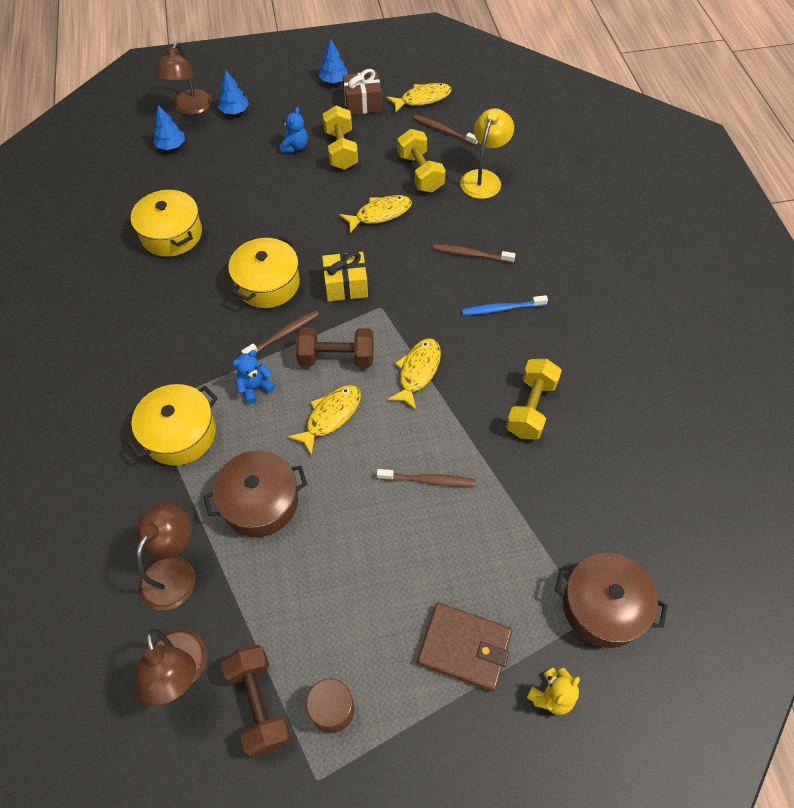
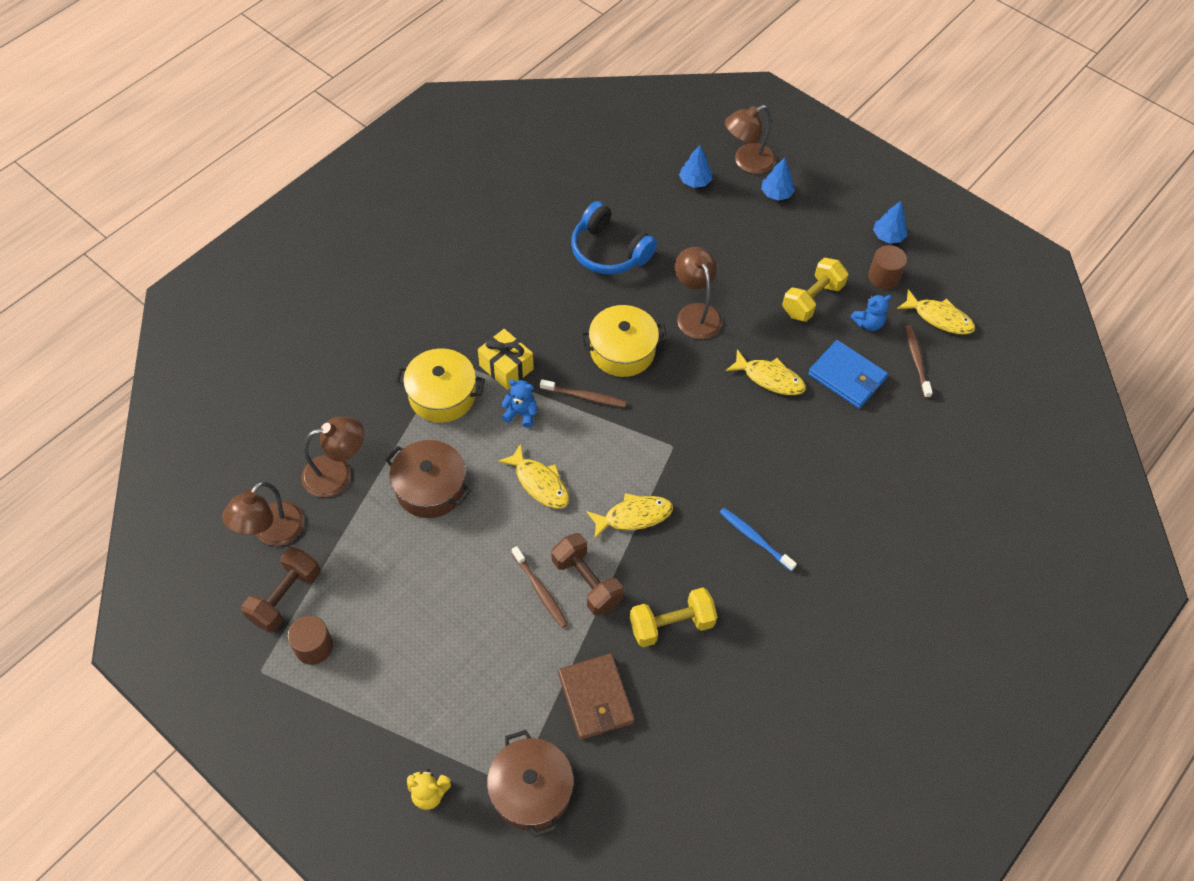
camera: 50 degrees right, 0 degrees up
yellow pot [131,190,202,257] -> blue headphones [571,201,657,274]
blue teddy bear [280,107,308,152] -> blue teddy bear moved to [850,295,892,331]
yellow fish [288,385,361,455] -> yellow fish turned 45 degrees clockwise [498,444,569,509]
brown dumbbell [296,327,374,367] -> brown dumbbell moved to [552,533,624,616]
yellow gift [322,251,368,301] -> yellow gift moved to [478,329,534,390]
brown gift [343,69,382,115] -> brown cylinder [868,245,907,289]
yellow dumbbell [397,129,446,193] -> blue wallet [808,340,888,409]
brown wallet [417,603,512,692] -> brown wallet moved to [558,653,635,740]
brown toothbrush [433,244,516,263] -> none
yellow lamp [460,108,514,199] -> none
none -> brown lamp [675,247,722,339]

